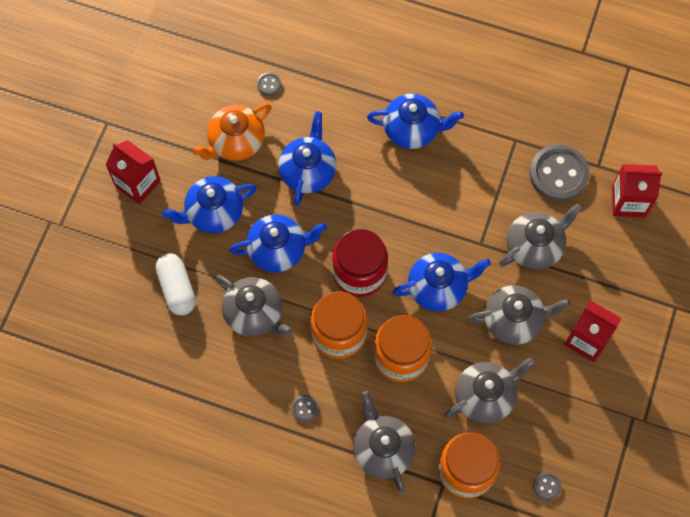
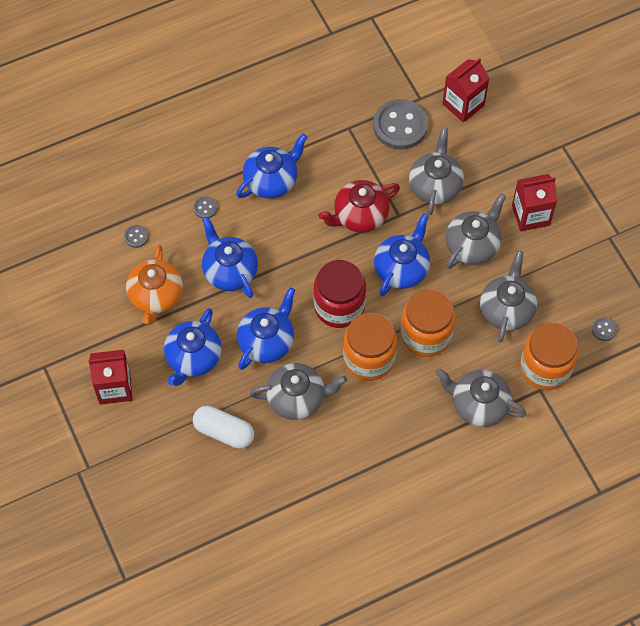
camera: 45 degrees left, 5 degrees down
grey button [292,395,318,422] -> grey button moved to [193,196,217,219]
none -> red teapot [319,180,400,233]

